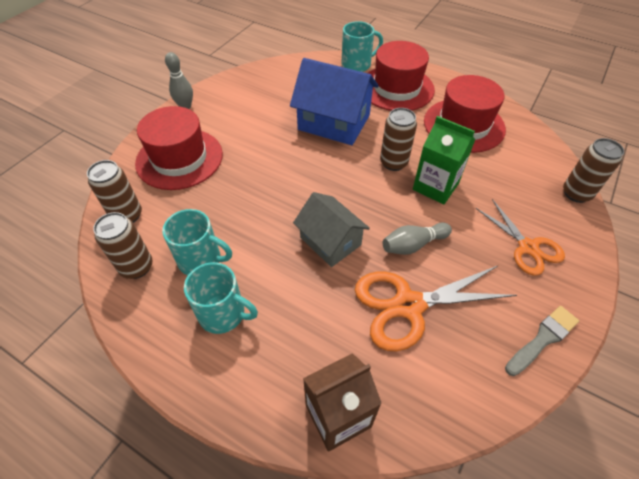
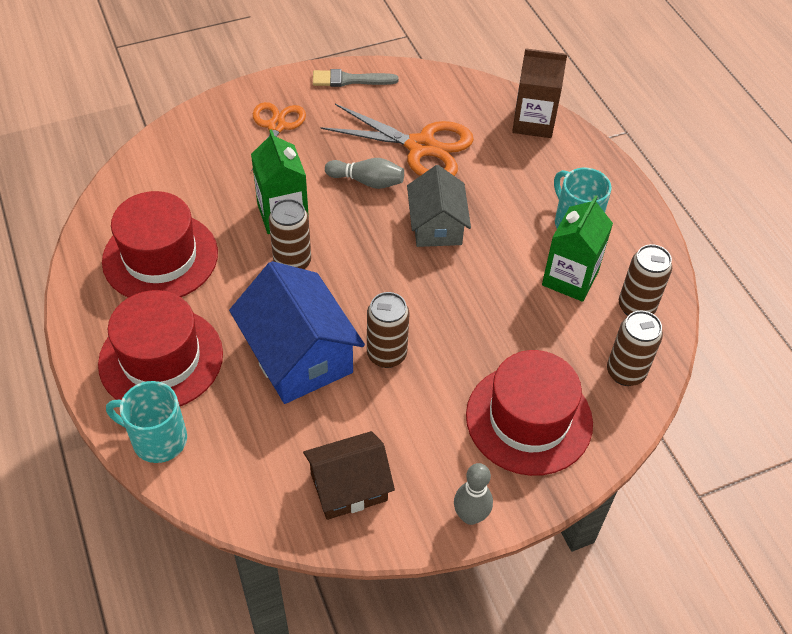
camera: 145 degrees left, 0 degrees up
turquoise mug [162,209,232,275] -> green carton [542,195,613,302]
brown can [563,138,624,203] -> brown can moved to [367,292,409,368]
none -> brown house [303,431,395,520]

